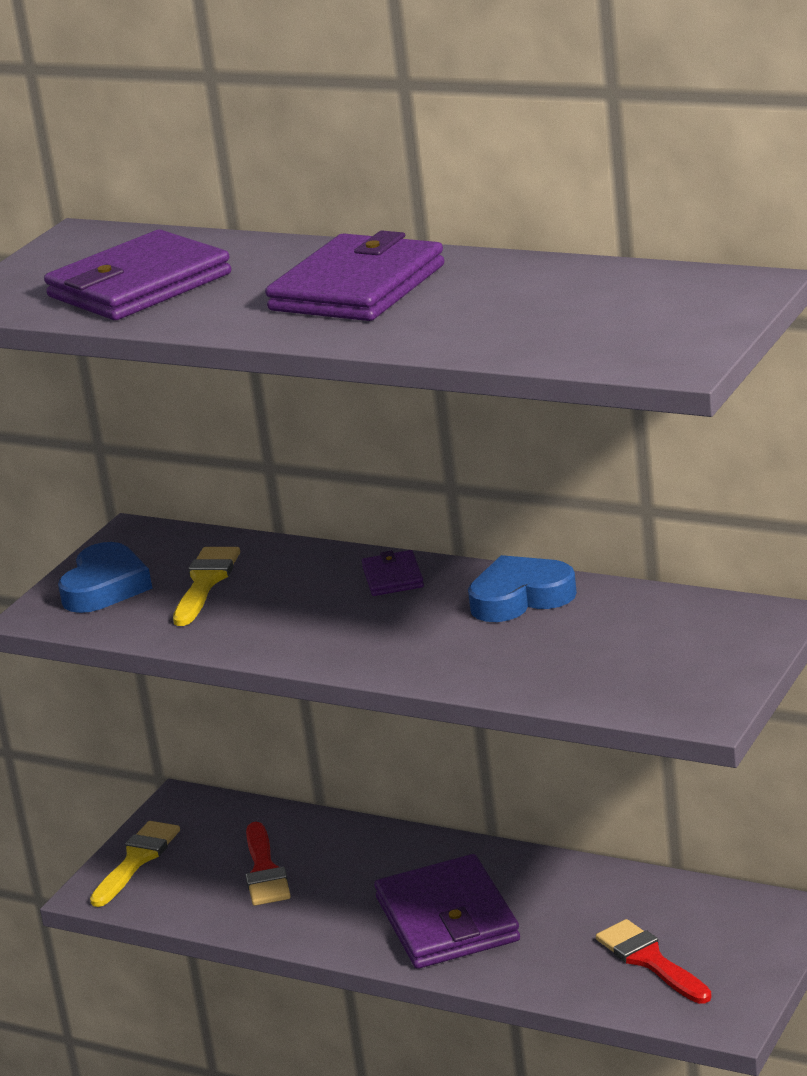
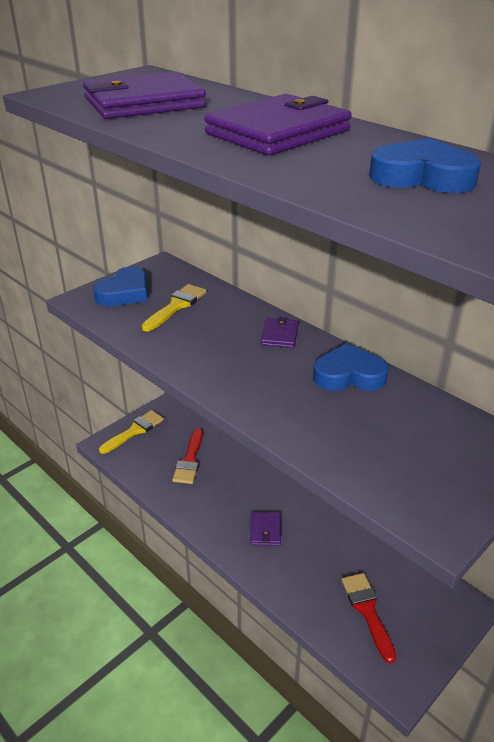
camera: 15 degrees right, 10 degrees up
purple wallet [374,854,520,969] -> purple wallet [250,512,281,546], size x0.47
none -> blue heart [369,138,481,193]

